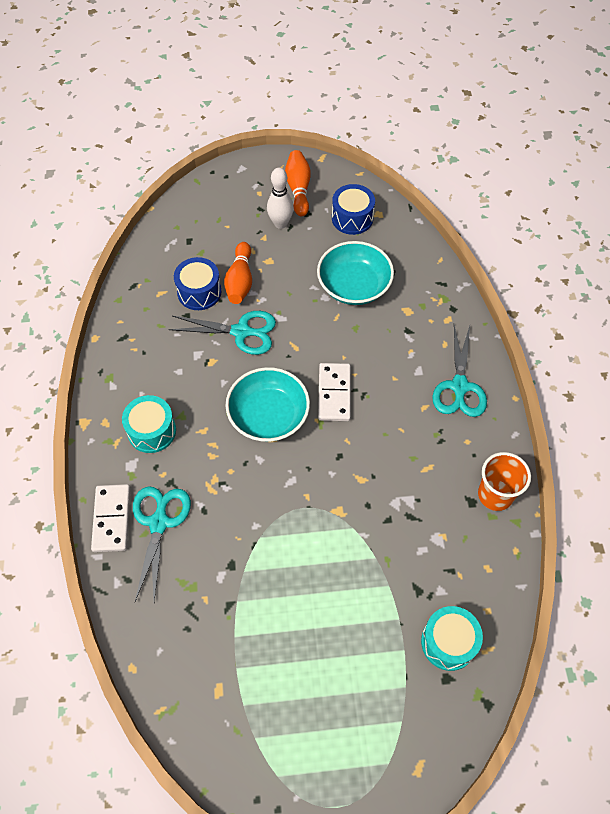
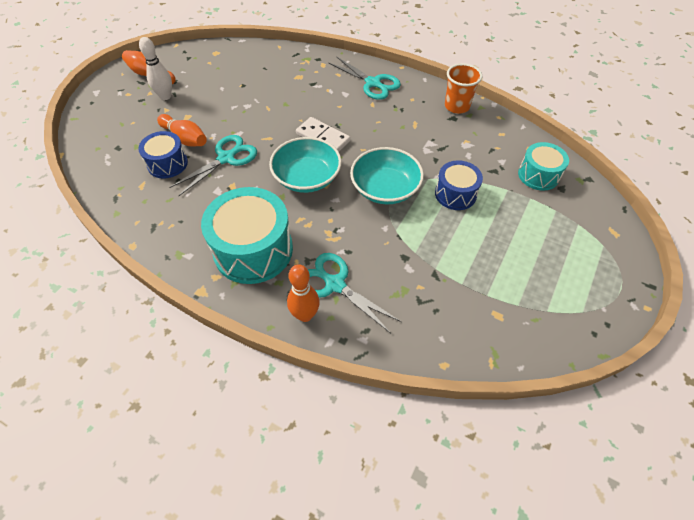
camera: 55 degrees left, 5 degrees down
white domino [91,484,130,552] -> orange bowling pin [287,264,320,322]
turquoise drum [122,395,176,453] -> turquoise drum [201,187,293,284], size x1.75
turquoise bowl [317,241,394,305] -> turquoise bowl moved to [350,147,424,204]
blue drum [332,184,375,235] -> blue drum moved to [435,160,483,210]

